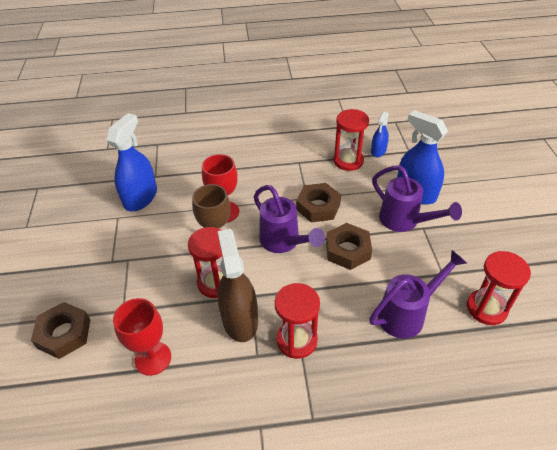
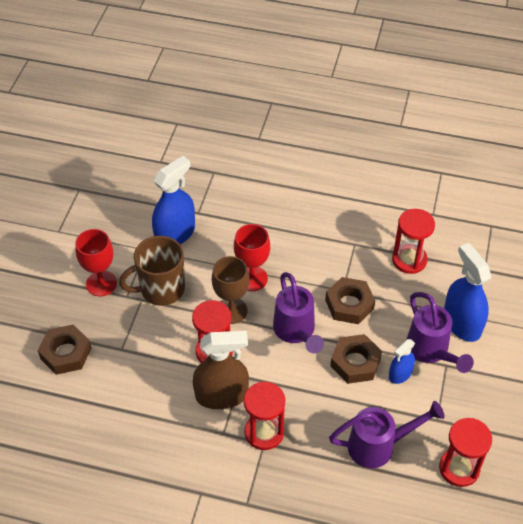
camera: 20 degrees right, 5 degrees up
red goblet [113,298,171,376] -> red goblet moved to [75,229,117,296]
brown spray bottle [217,229,258,342] -> brown spray bottle turned 75 degrees clockwise [193,331,249,409]
blue spray bottle [371,112,389,157] -> blue spray bottle moved to [389,339,415,384]
none -> brown mug [119,236,185,306]

